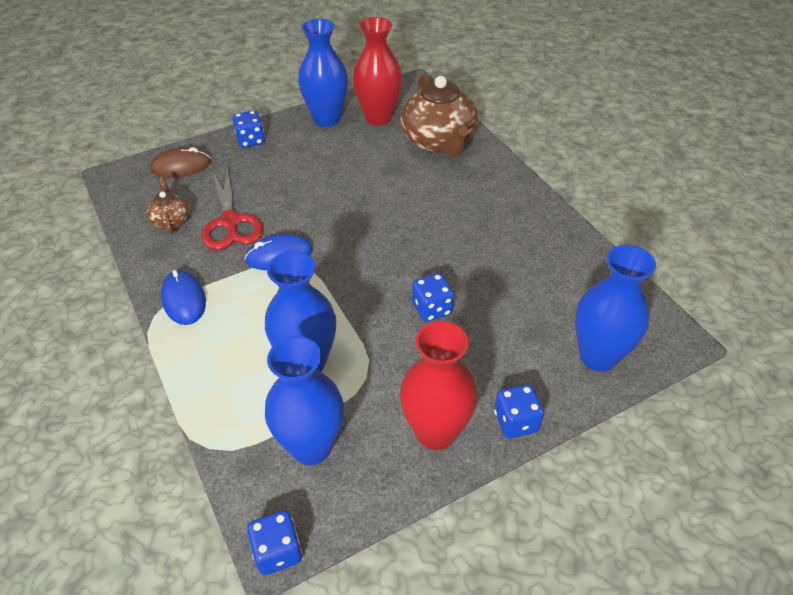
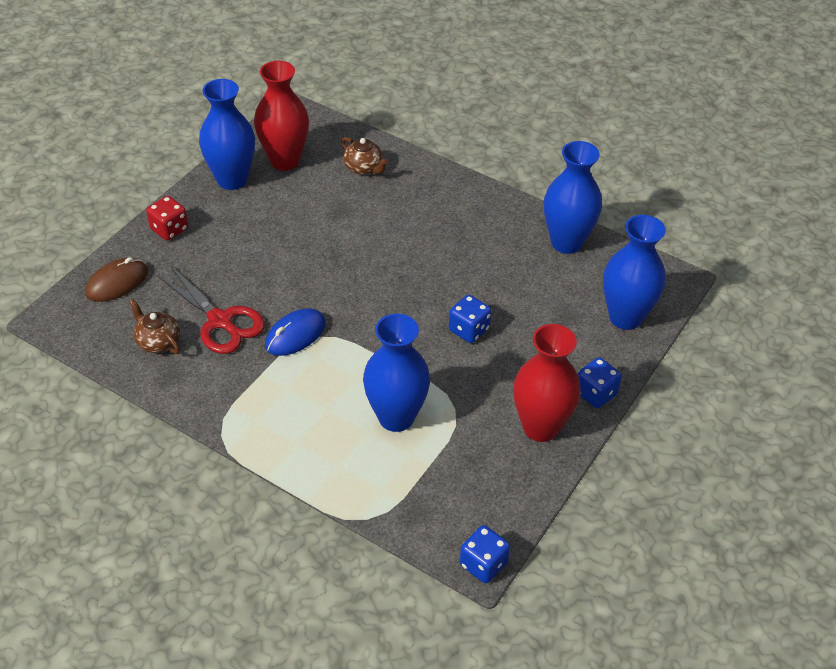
camera: 30 degrees left, 0 degrees up
blue mouse [161,270,206,325] -> none
blue dice [232,110,265,148] -> red dice [146,196,188,241]
blue vase [265,336,344,465] -> blue vase moved to [544,141,602,254]
brown teapot [400,74,478,156] -> brown teapot [341,137,388,175], size x0.48

